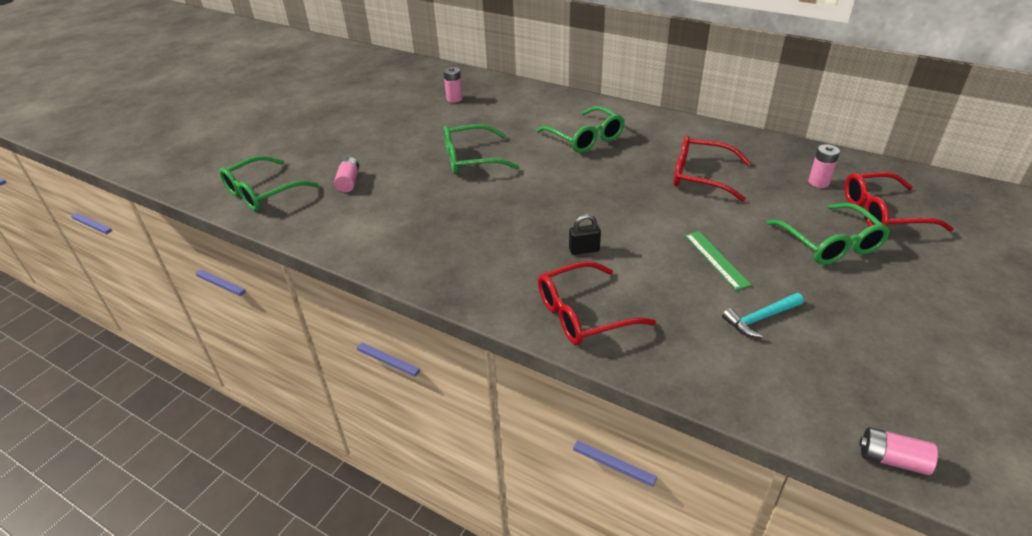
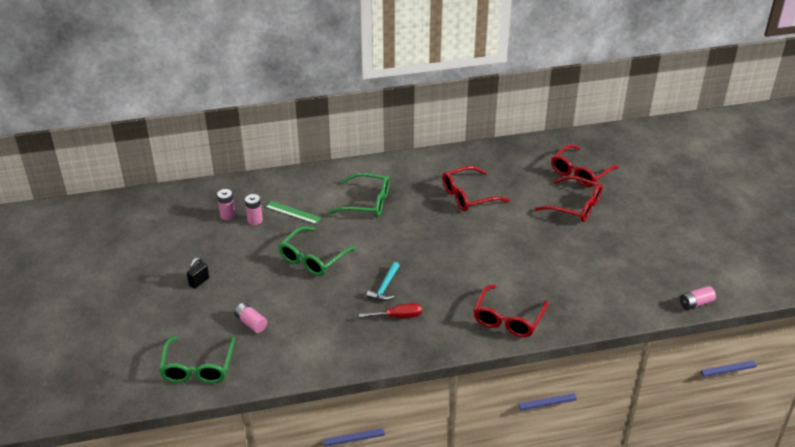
camera: 45 degrees left, 0 degrees up
black padlock [569,214,601,255] -> black padlock moved to [187,257,209,289]
green ruler [685,231,751,290] -> green ruler moved to [265,201,321,224]
turquoise hammer [722,293,804,338] -> turquoise hammer moved to [366,262,400,301]
green glasses [767,203,890,265] -> red glasses [535,176,603,222]
pink battery [808,144,840,188] -> pink battery moved to [245,194,263,225]
none -> red screwdriver [359,303,422,318]

